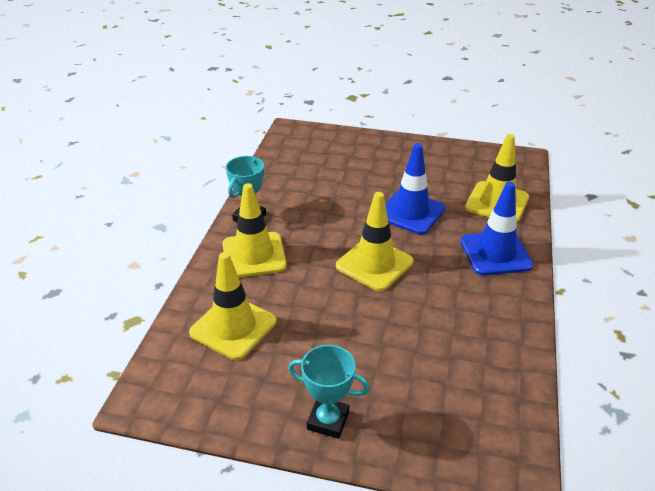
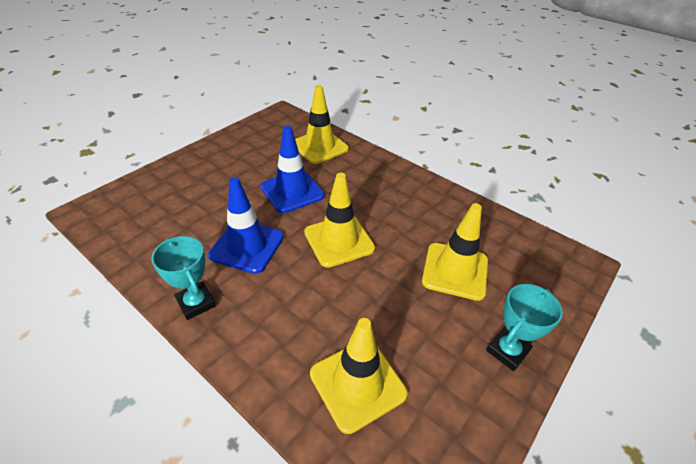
camera: 65 degrees left, 5 degrees up
yellow traffic cone [223,183,287,277] -> yellow traffic cone moved to [422,203,488,301]
blue traffic cone [460,182,533,276] -> blue traffic cone moved to [208,177,284,274]

